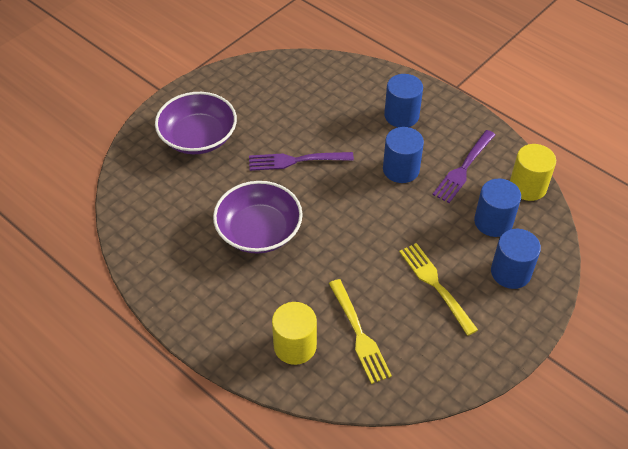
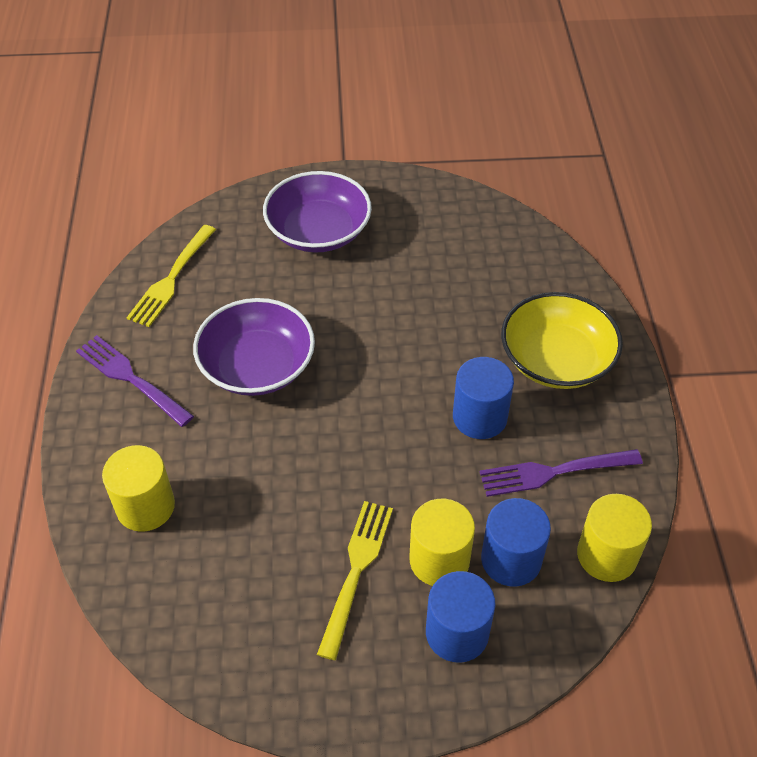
camera: 45 degrees right, 0 degrees up
purple fork [249,152,354,171] -> purple fork moved to [76,335,194,427]
yellow fork [329,279,392,384] -> yellow fork moved to [126,225,216,327]
blue cylinder [384,74,423,127] -> yellow bowl [501,292,623,389]
none -> yellow cylinder [409,499,475,586]

